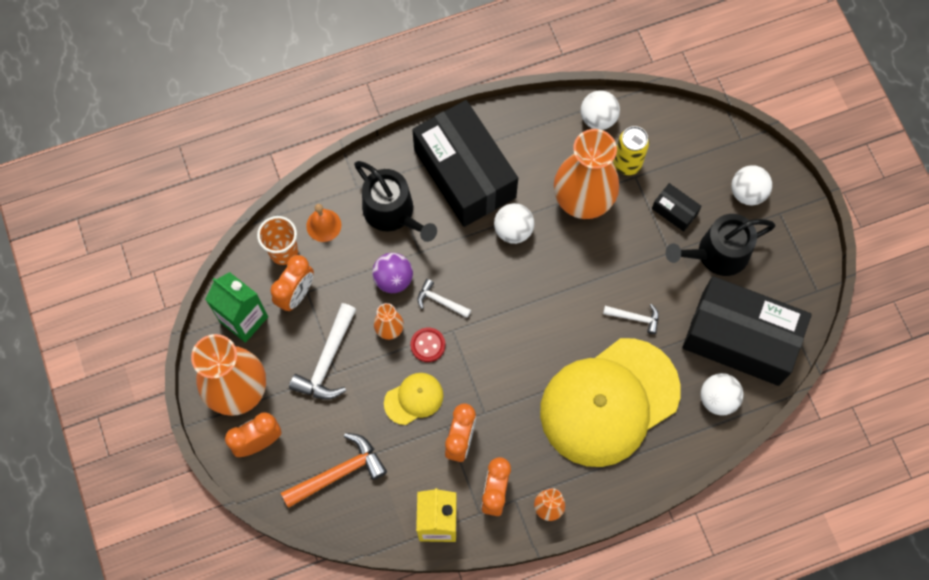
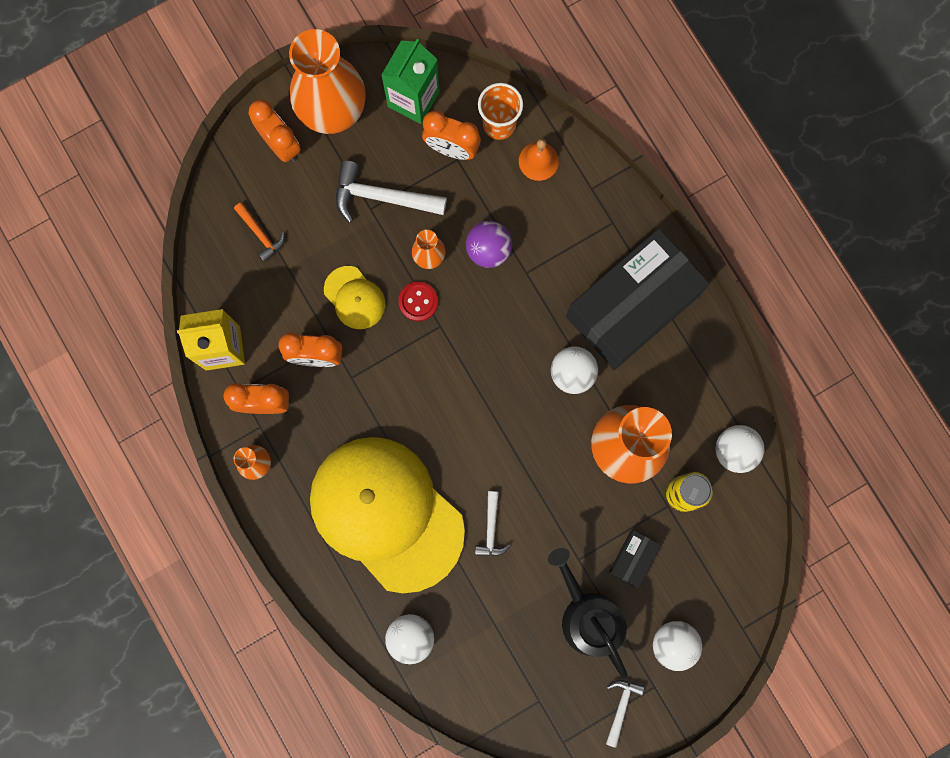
camera: 80 degrees right, 10 degrees up
orange hammer [281,433,387,508] -> orange hammer [234,202,285,262], size x0.56
black watering can [354,161,437,242] -> none
white hammer [418,279,471,318] -> white hammer moved to [606,680,644,748]
black box [682,276,812,386] -> none

